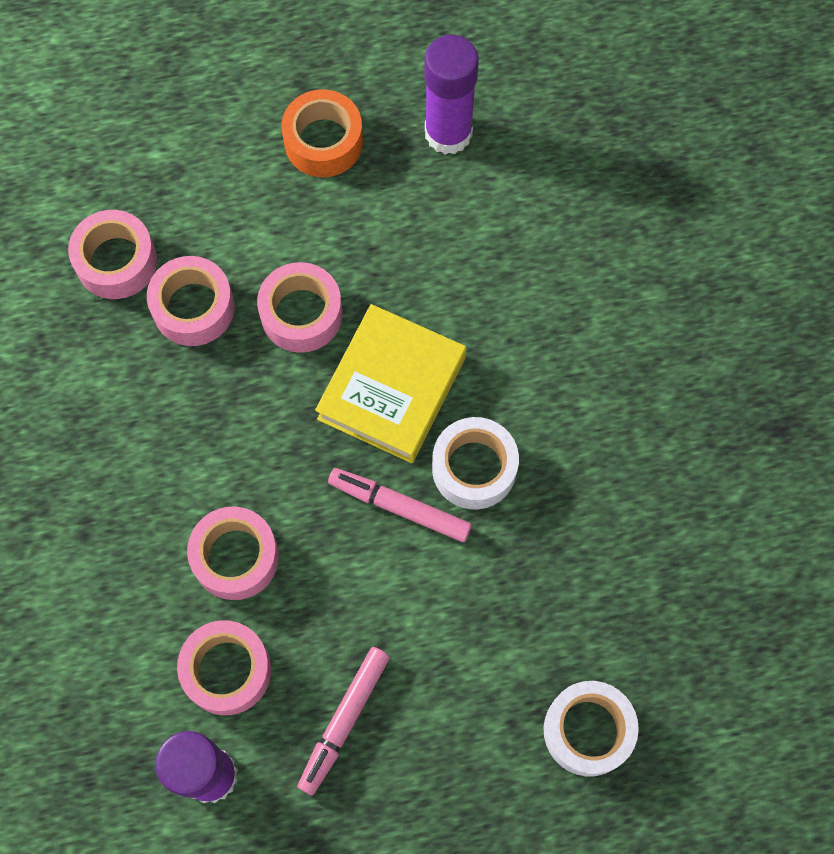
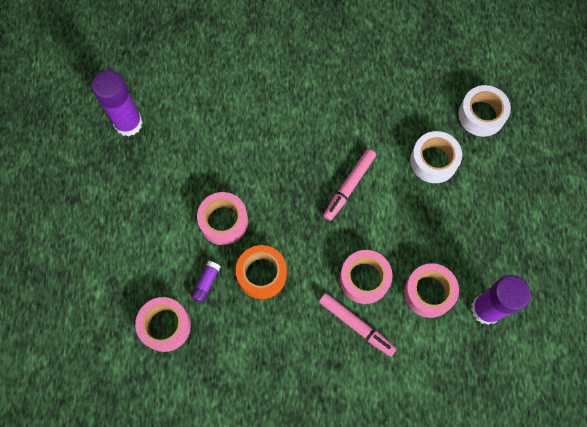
camera: 80 degrees left, 0 degrees up
pink tape [147,256,234,346] -> purple glue stick [191,261,220,303]
orange tape [281,89,363,177] -> orange tape moved to [236,245,287,299]
pink marker [297,647,390,795] -> pink marker moved to [319,293,396,357]
yellow book [315,304,466,463] -> none
white tape [432,417,519,509] -> white tape moved to [410,131,462,183]

